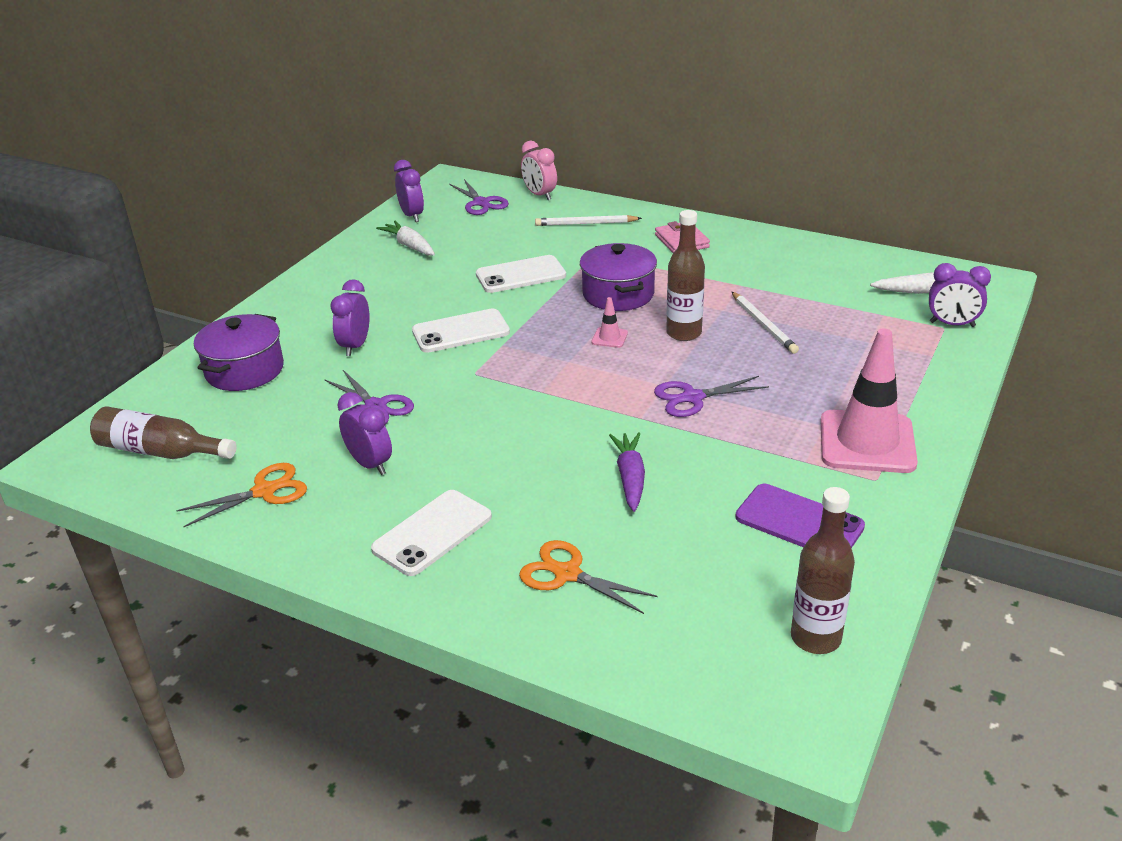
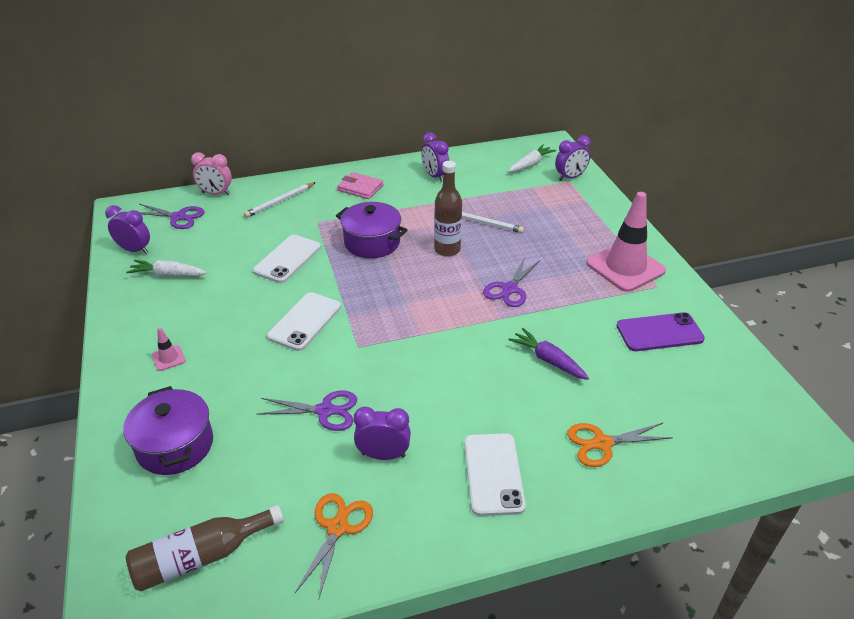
camera: 45 degrees left, 5 degrees up
purple clock [331,279,370,356] -> purple clock moved to [421,132,449,182]
pink traffic cone [591,297,628,348] -> pink traffic cone moved to [152,327,186,371]
brown bottle [791,487,855,654] -> none

